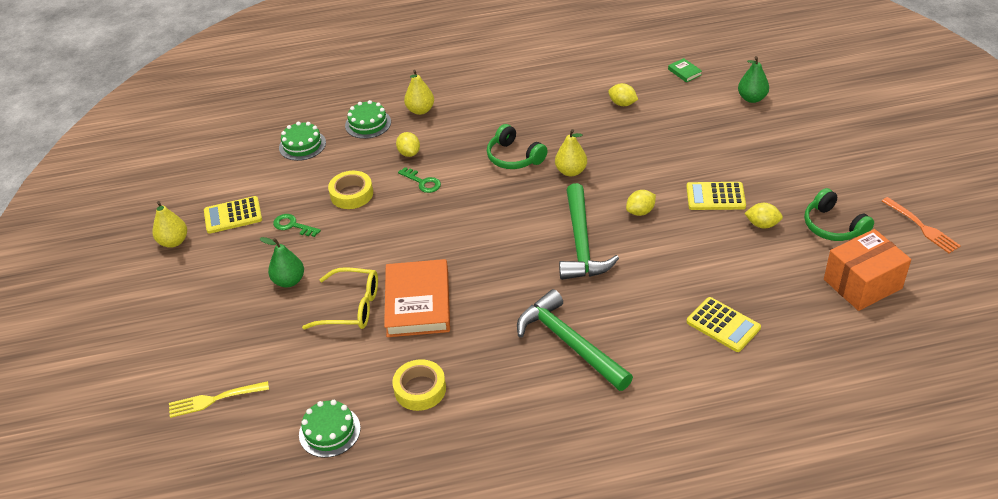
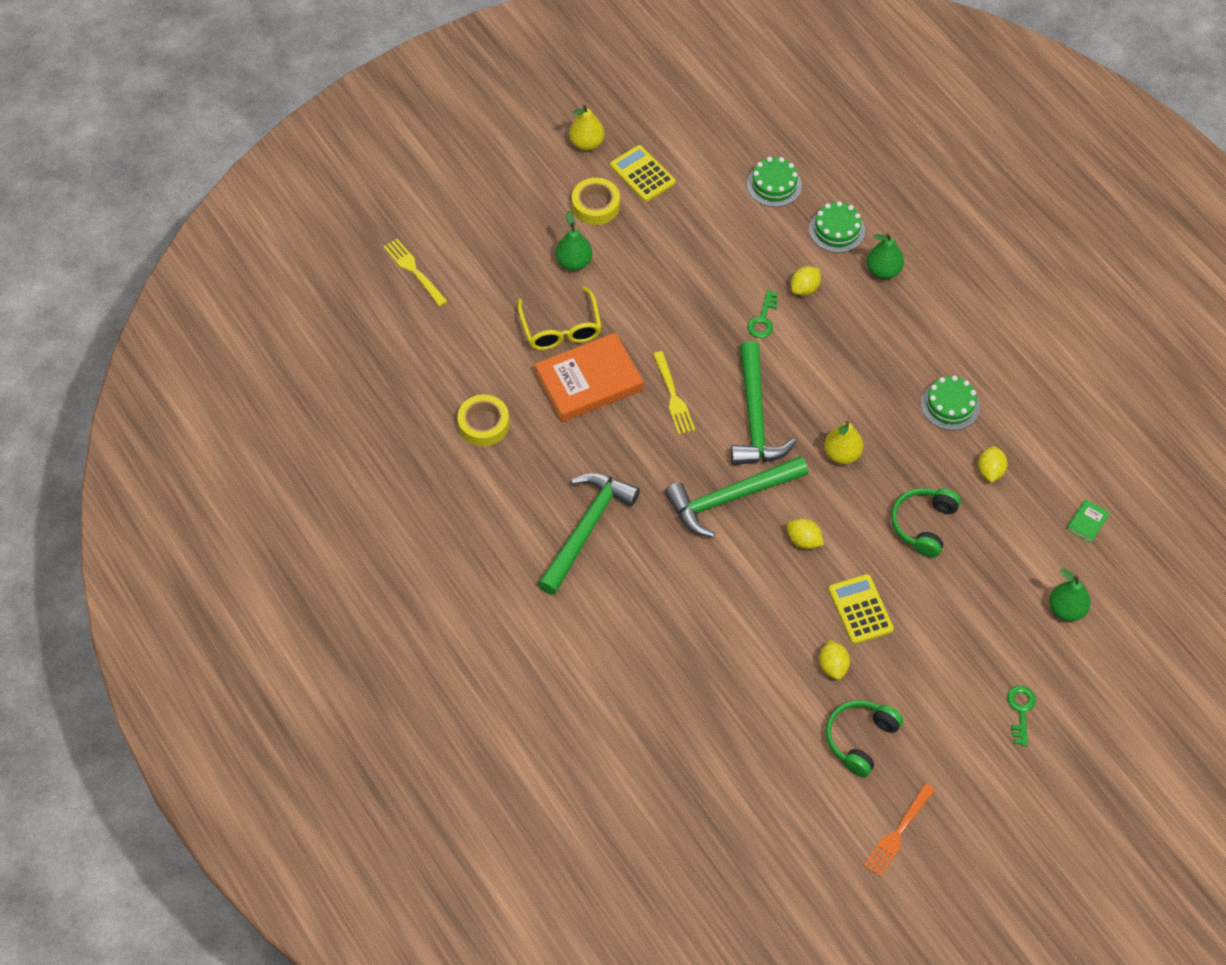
camera: 65 degrees right, 15 degrees up
green key [273,214,321,237] -> green key moved to [1007,686,1036,746]
green cake [299,400,361,458] -> green cake moved to [921,375,980,430]
yellow tape [328,171,373,209] -> yellow tape moved to [572,178,620,225]
yellow pear [404,70,434,115] -> green pear [867,233,904,279]
green headphones [487,124,548,169] -> green headphones moved to [891,488,961,558]
yellow calculator [687,297,761,352] -> none
orange box [824,229,911,311] -> none
none -> yellow fork [653,351,695,435]
none -> green hammer [731,341,796,465]

